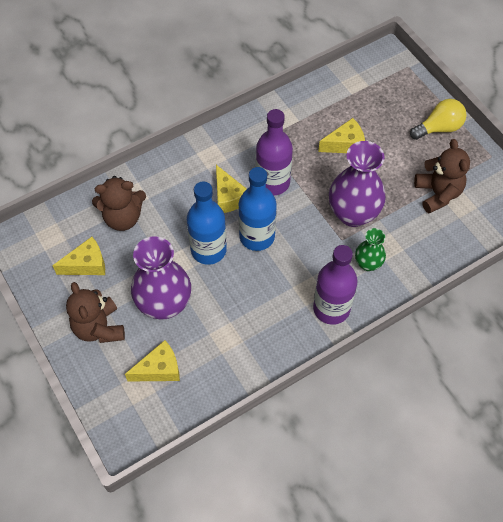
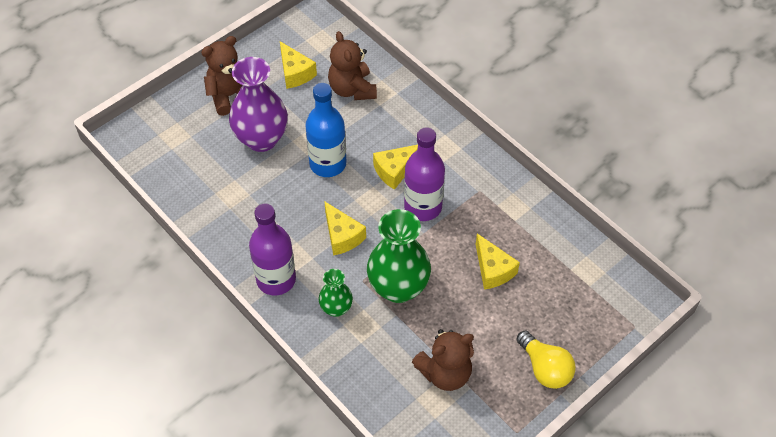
camera: 80 degrees right, 5 degrees down
yellow cheese [125,340,180,381] -> yellow cheese moved to [324,201,366,256]
blue bottle [238,167,277,251] -> none
purple vase [329,141,386,227] -> green vase [367,209,431,303]

